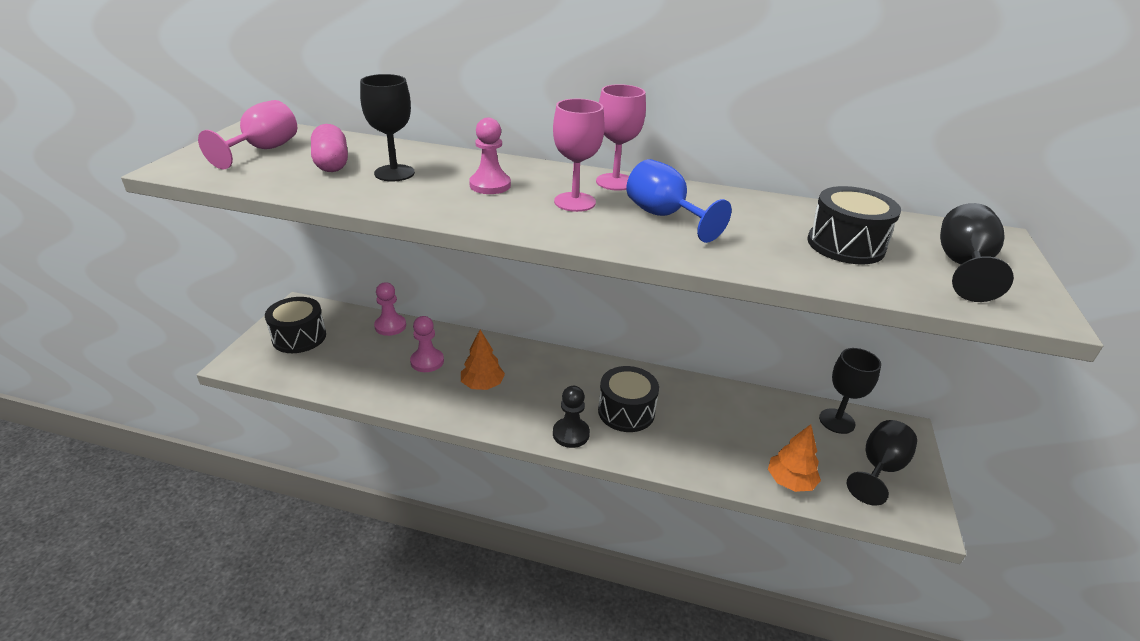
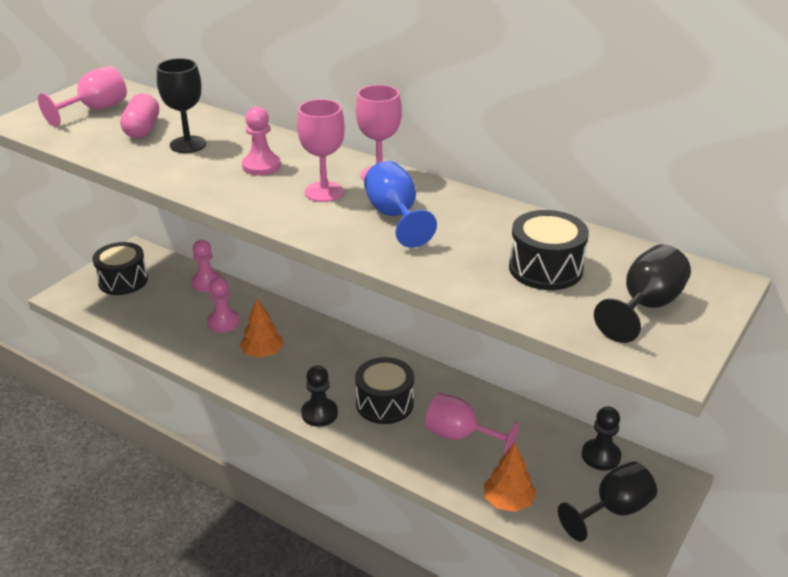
camera: 20 degrees right, 0 degrees up
black goblet [819,348,881,434] -> black pawn [582,406,621,470]
none -> pink goblet [425,393,519,454]

